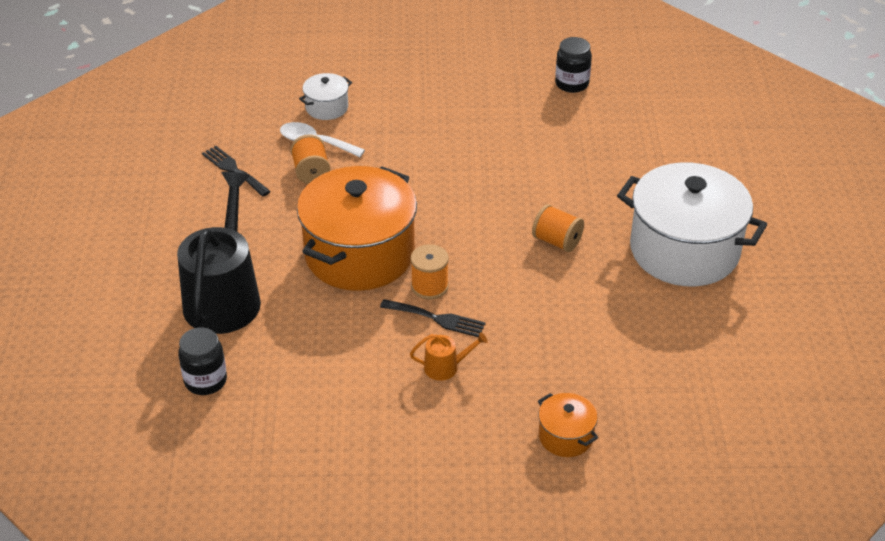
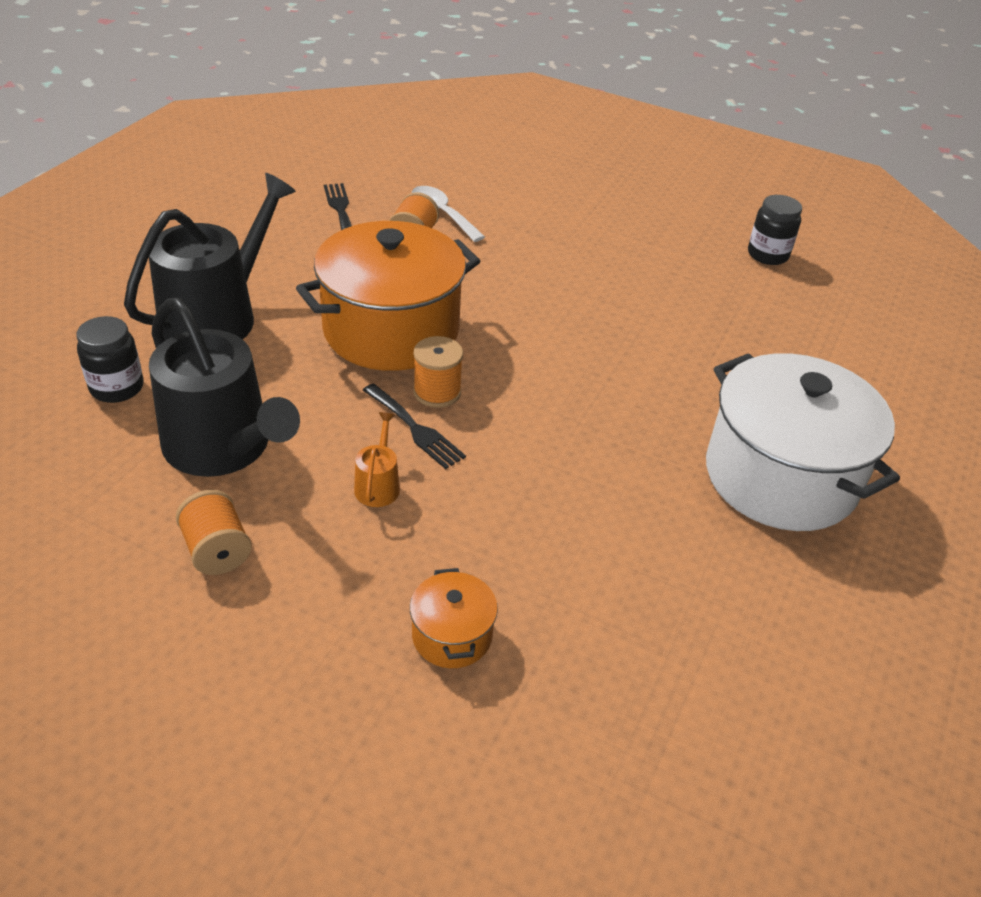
camera: 25 degrees right, 0 degrees up
white pot [299,73,352,120] -> none
orange watering can [410,332,488,381] -> orange watering can turned 105 degrees counterclockwise [354,412,400,507]
orange spool [532,204,584,252] -> orange spool moved to [176,490,252,575]
none -> black watering can [149,298,300,477]

